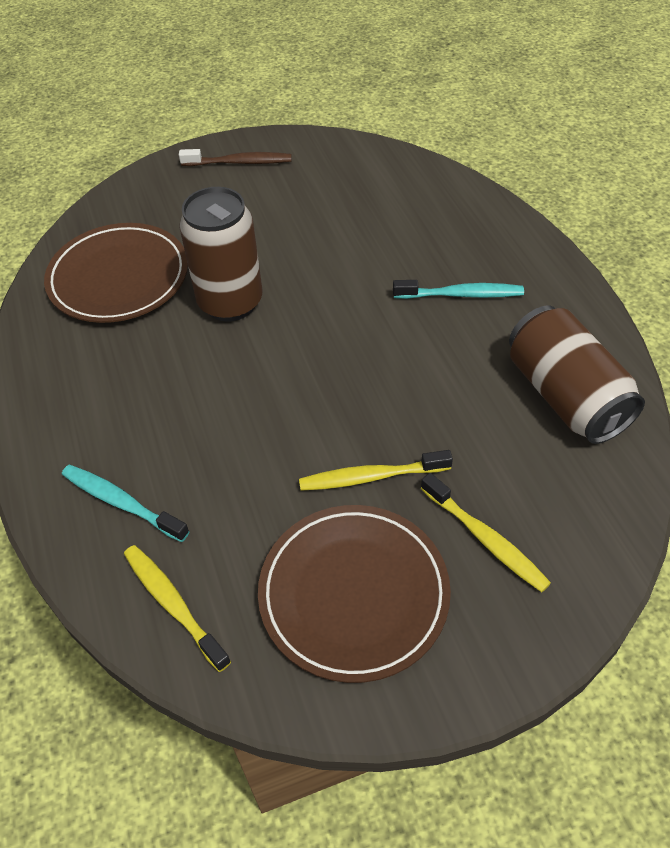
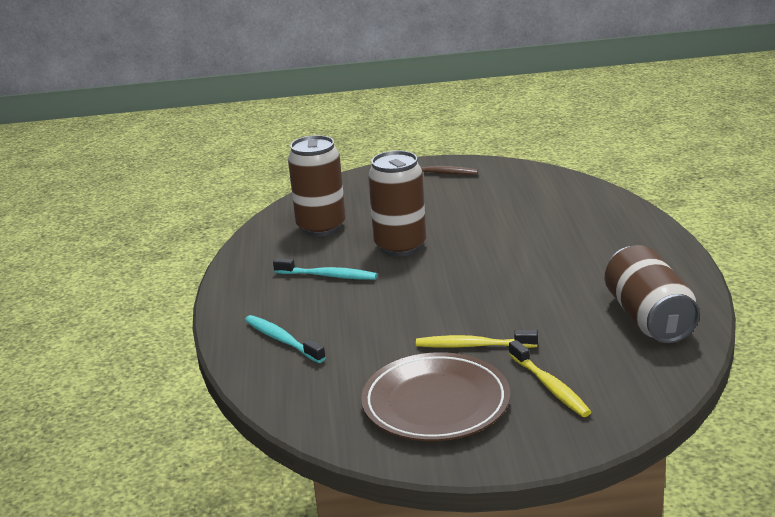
camera: 15 degrees right, 25 degrees down
brown plate [44,223,188,323] -> brown can [288,135,346,236]
yellow toothbrush [124,545,231,672] -> none
turquoise toothbrush [393,280,524,299] -> turquoise toothbrush moved to [273,258,377,280]

